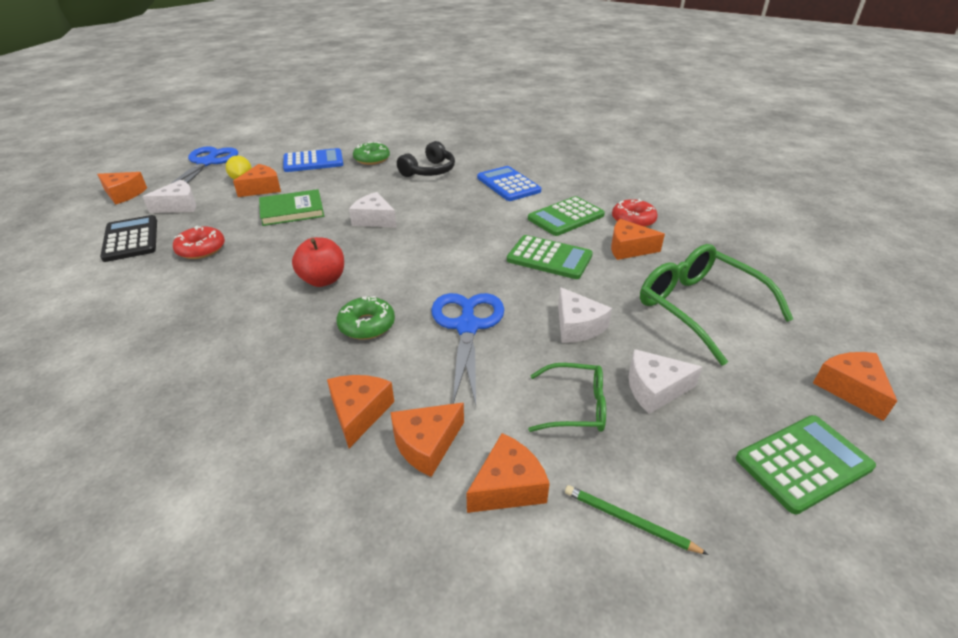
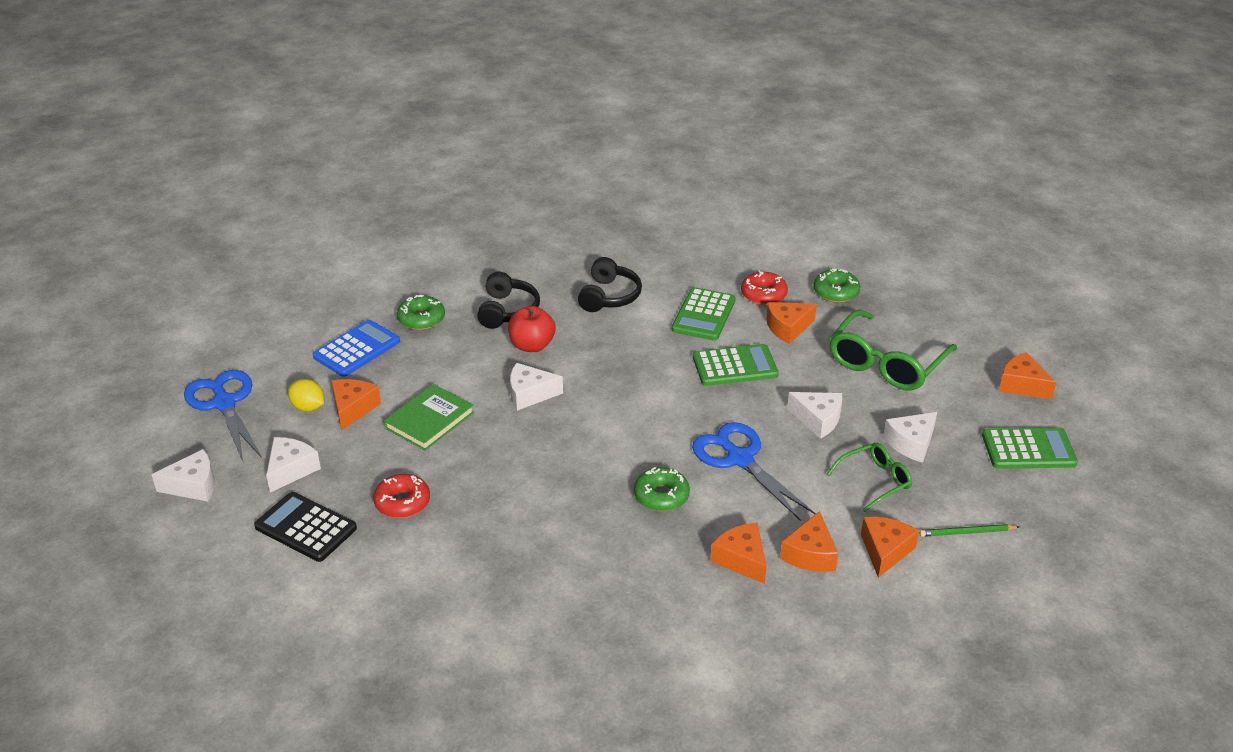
camera: 35 degrees left, 0 degrees up
orange cheese [97,172,147,205] -> white cheese [151,449,215,502]
red apple [292,237,344,287] -> red apple moved to [508,306,556,352]
blue calculator [477,166,541,201] -> black headphones [578,257,642,312]
green glasses [640,244,793,366] -> green glasses turned 75 degrees counterclockwise [830,310,957,391]
green calculator [736,415,876,515] -> green calculator turned 60 degrees clockwise [982,427,1078,469]
none -> green donut [813,269,861,303]

